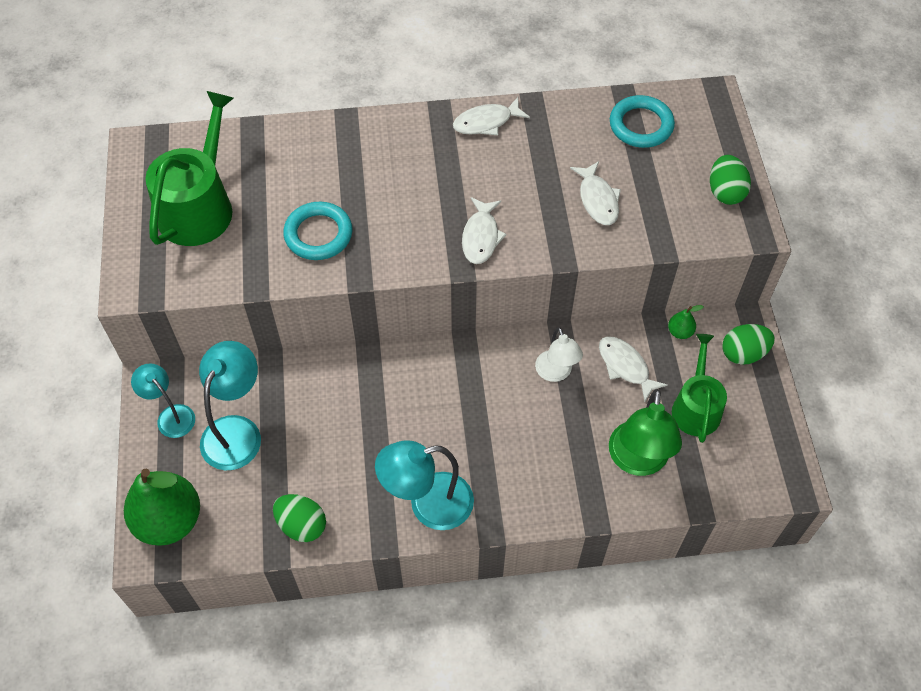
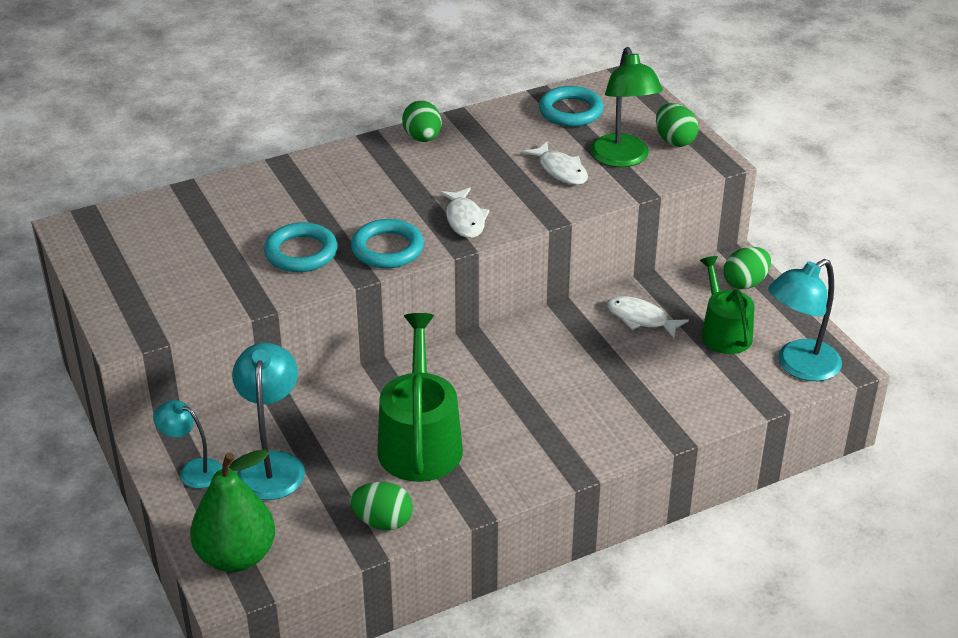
camera: 20 degrees left, 20 degrees down
green watering can [145,91,234,246] -> green watering can moved to [377,313,463,482]
turquoise lamp [375,440,474,530] -> turquoise lamp moved to [768,259,842,381]
white fish [453,97,530,135] -> green egg [402,100,442,142]
white lamp [535,327,583,382] -> none
green lamp [609,389,682,476] -> green lamp moved to [590,47,663,167]
green pear [668,305,704,339] -> none
none -> turquoise ring [351,219,424,268]

